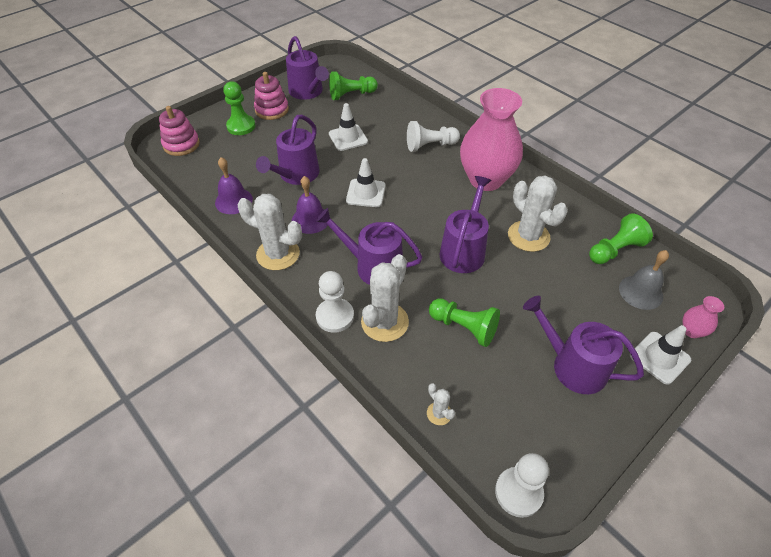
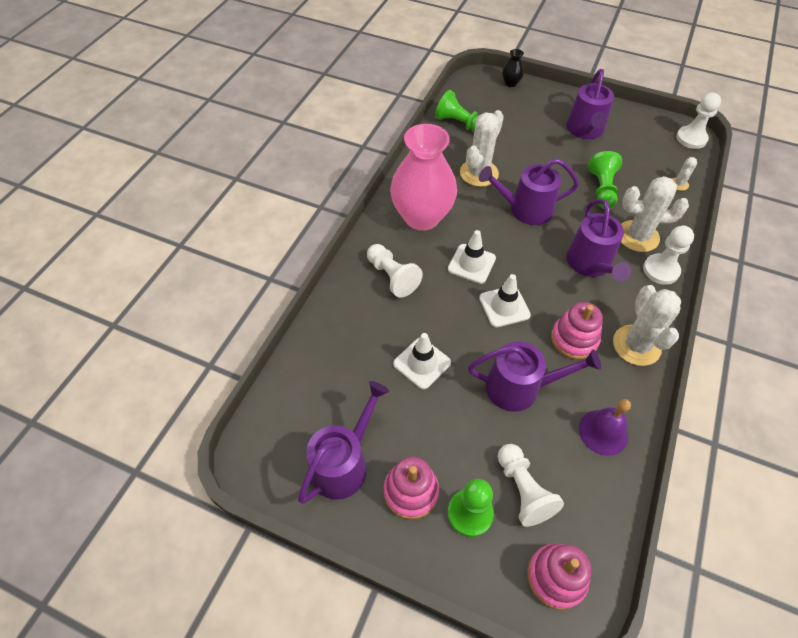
camera: 115 degrees left, 5 degrees up
purple bell [292,176,328,234] -> pink stacking toy [551,302,603,359]
green pawn [329,71,378,100] -> none
grey bell [619,250,669,310] -> none
white traffic cone [630,325,691,385] -> white traffic cone moved to [448,230,496,284]
pink vase [683,296,724,338] -> black vase [502,49,524,87]
none -> white pawn [498,444,564,527]

